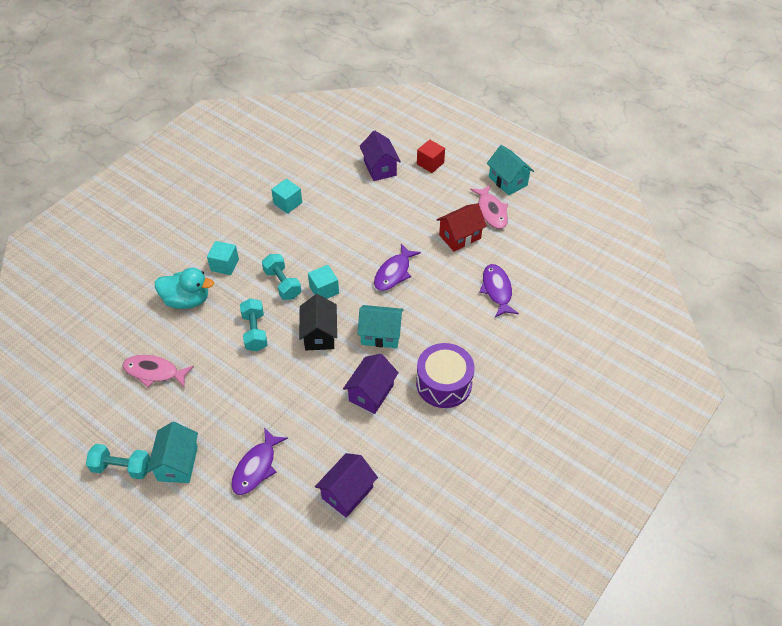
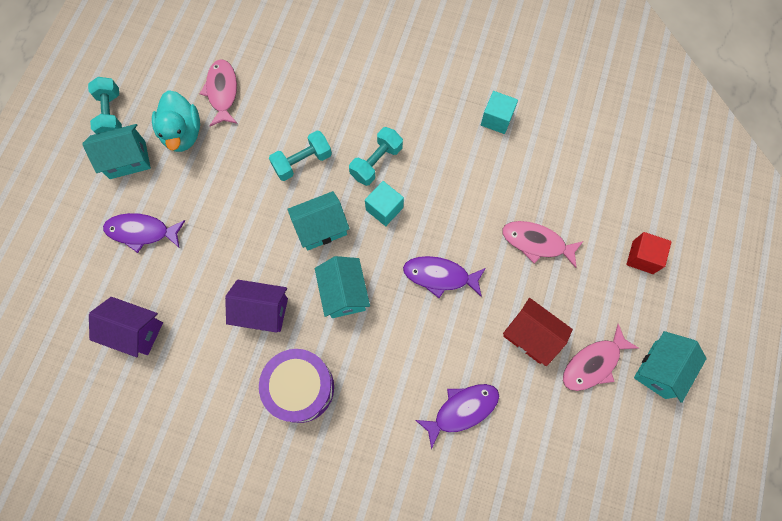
camera: 70 degrees right, 20 degrees up
turquoise duck [155,268,214,309] -> turquoise duck moved to [152,90,200,152]
turquoise cube [207,241,239,275] -> none
black house [299,294,337,350] -> turquoise house [287,191,350,250]
purple house [359,130,401,181] -> none
none -> pink fish [502,221,584,268]

